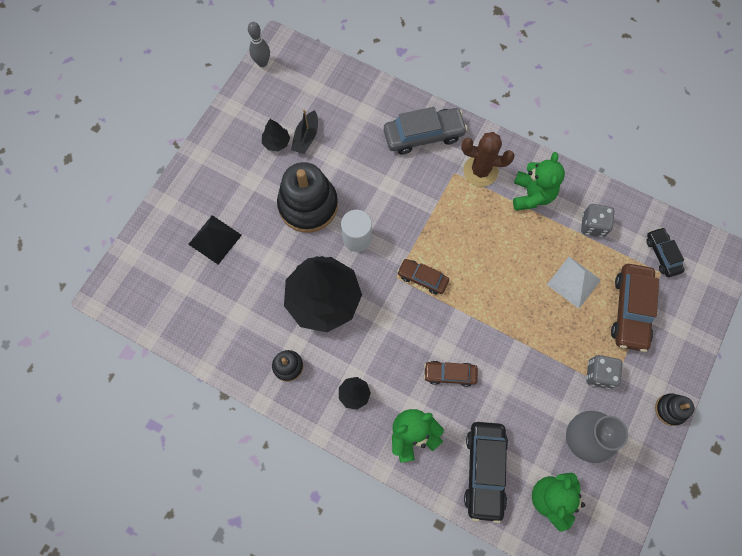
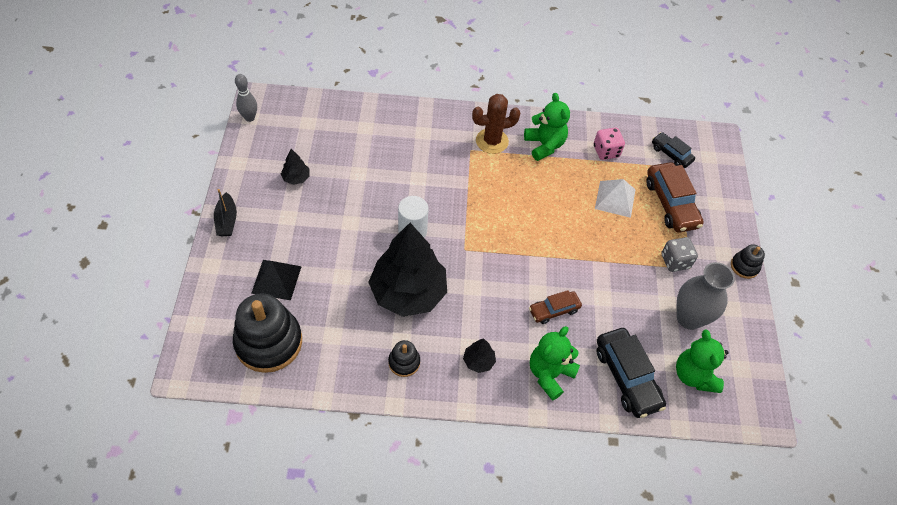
camera: 30 degrees left, 15 degrees down
black stacking toy [277,162,338,233] -> black stacking toy moved to [233,293,302,373]
black boat [291,110,318,154] -> black boat moved to [214,189,237,236]
grey car [384,107,468,155] -> none
brown car [397,259,449,294] -> none
grey dice [581,204,614,238] -> pink dice [594,128,625,160]

